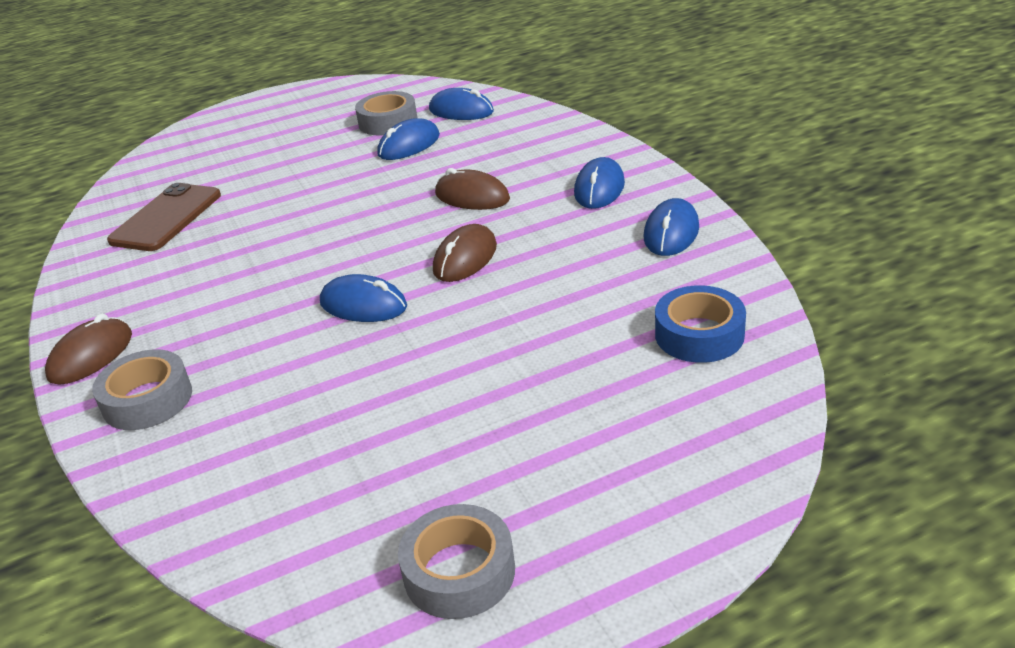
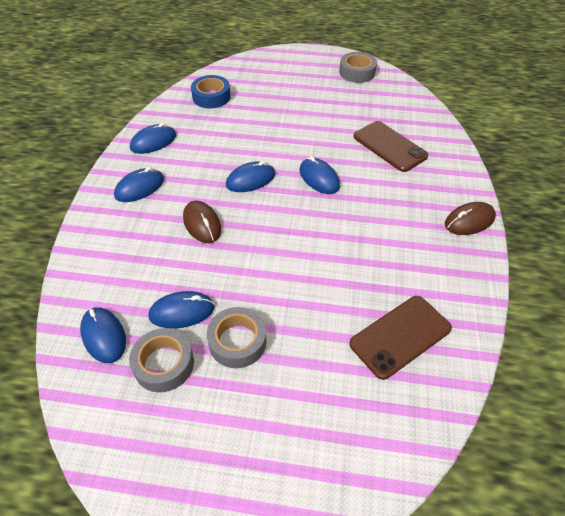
camera: 150 degrees left, 15 degrees up
grey tape [92,350,192,430] -> grey tape moved to [207,307,267,368]
brown mouse [433,224,497,282] -> blue mouse [226,161,275,192]
none -> brown phone [354,121,428,172]

